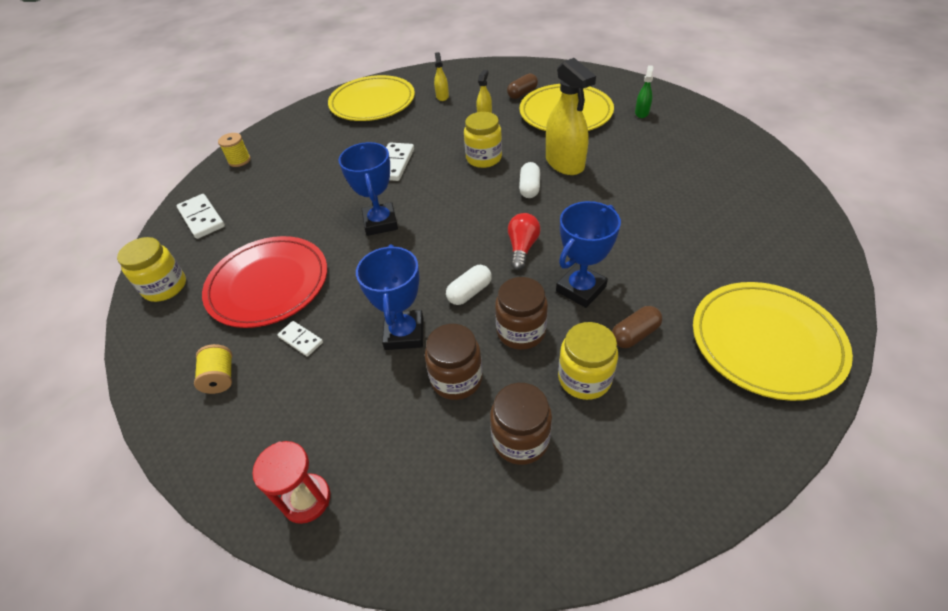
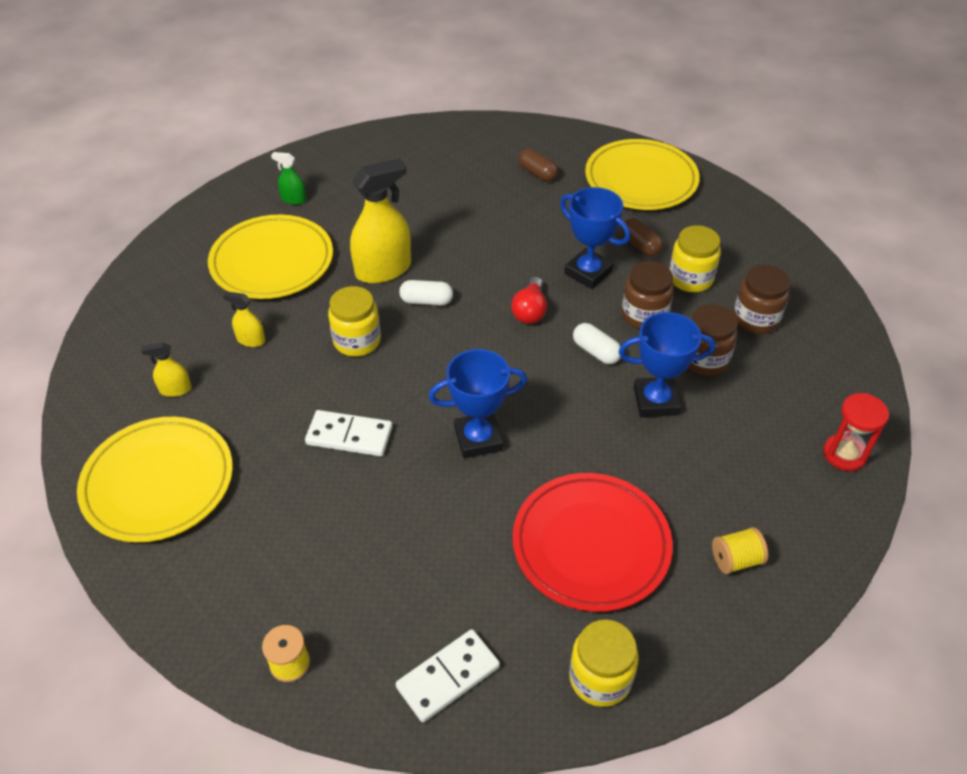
camera: 95 degrees left, 0 degrees up
white domino [277,321,323,357] -> none
brown capsule [507,73,538,99] -> brown capsule moved to [518,149,558,182]
red light bulb [508,213,541,270] -> red light bulb turned 90 degrees counterclockwise [511,277,547,324]

